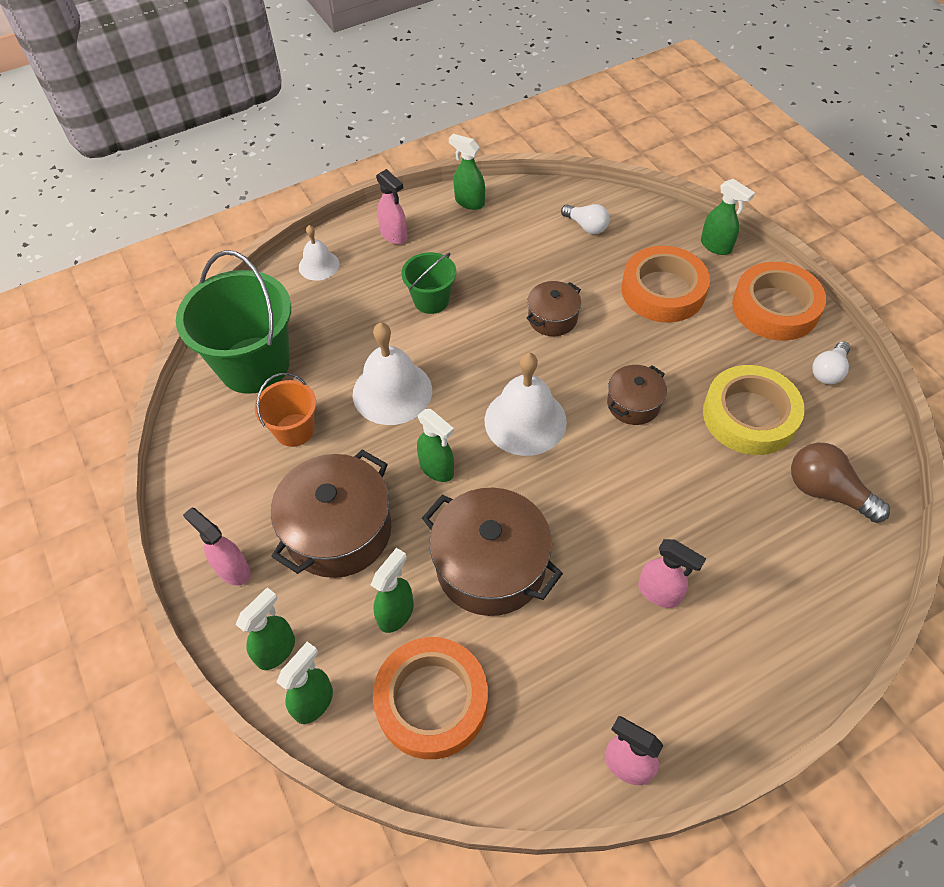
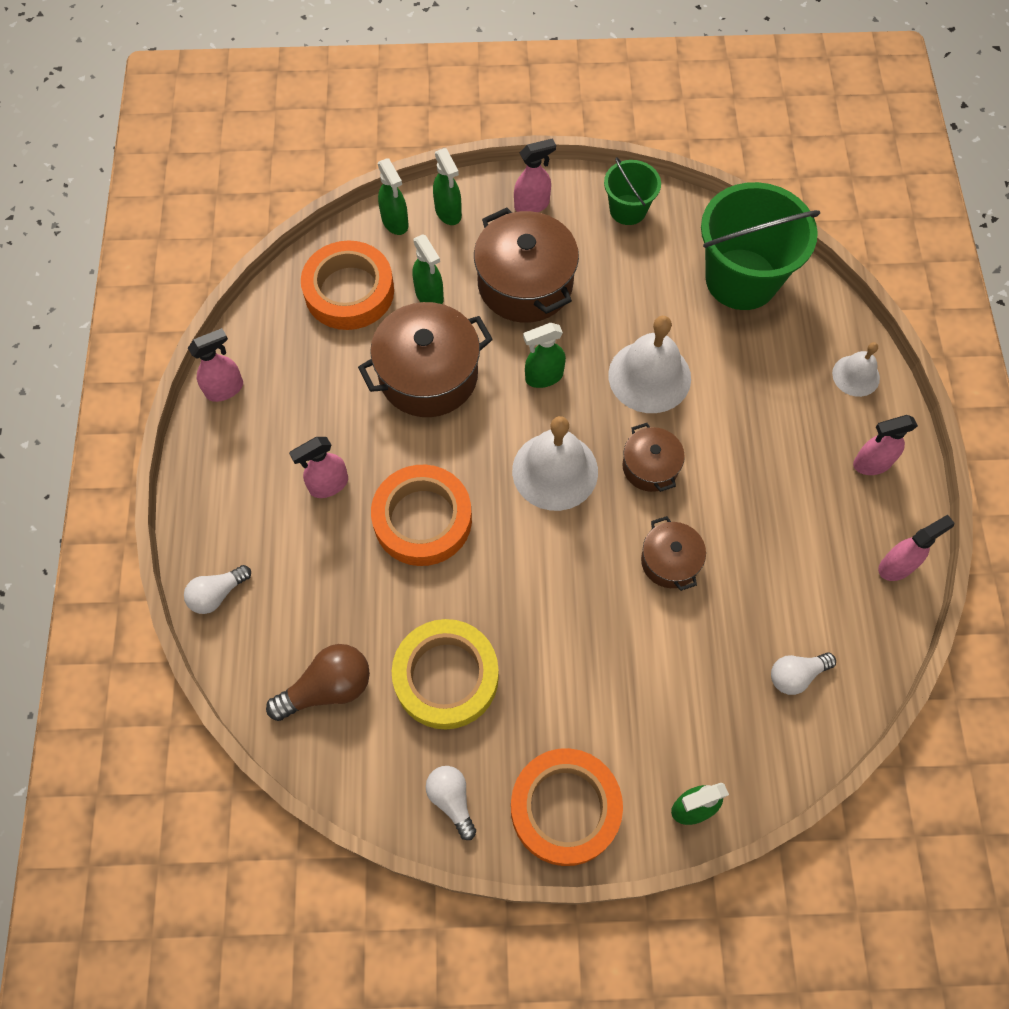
camera: 115 degrees right, 10 degrees up
orange bucket [255,373,316,447] -> none
green bucket [401,252,456,314] -> green bucket moved to [604,157,661,225]
green spray bottle [449,134,485,210] -> pink spray bottle [878,515,955,581]
brown pot [607,365,667,425] -> brown pot moved to [622,423,685,492]
orange tape [622,246,710,323] -> orange tape moved to [371,465,472,566]
none -> white light bulb [184,565,251,614]

